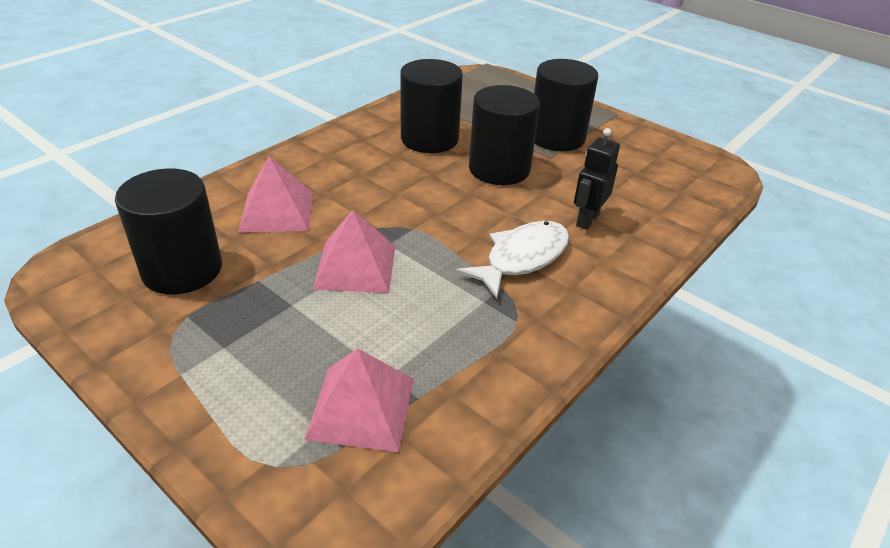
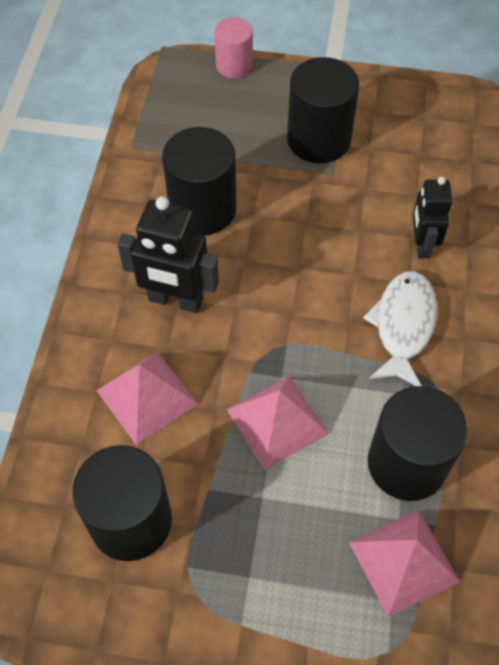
camera: 30 degrees left, 20 degrees up
black cylinder [469,85,540,185] -> black cylinder moved to [368,386,468,501]
none -> black robot [117,196,219,313]
none -> pink cylinder [214,17,253,78]

